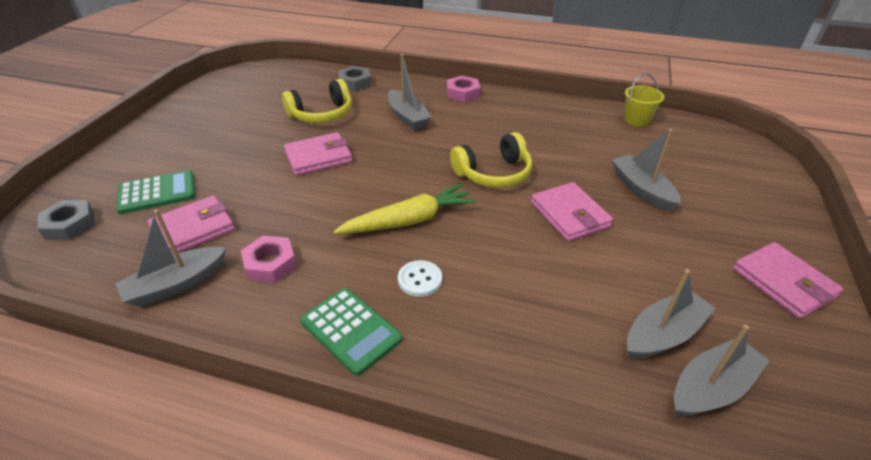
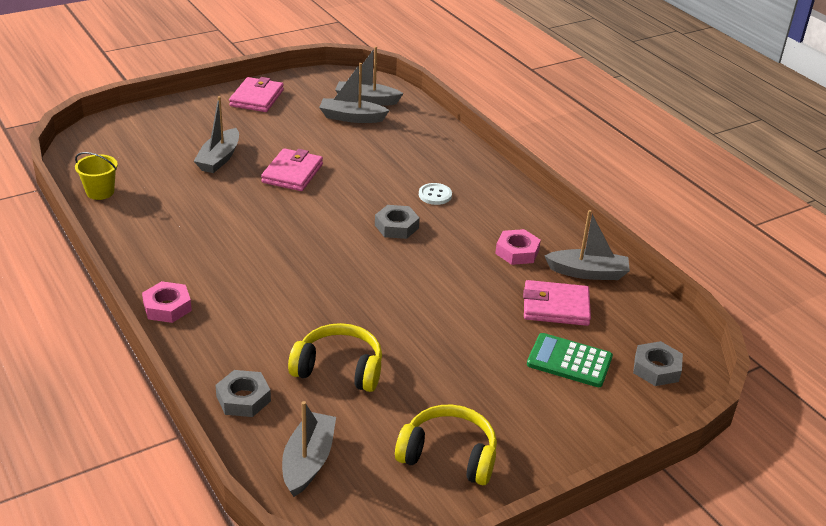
camera: 140 degrees left, 5 degrees down
pink wallet [284,132,352,176] -> none
green calculator [300,288,402,376] -> none
yellow carrot [334,184,477,234] -> grey nut [375,205,420,239]
grey boat [388,54,432,130] -> grey boat moved to [282,401,336,497]
yellow headphones [450,132,532,188] -> yellow headphones moved to [395,405,497,485]

